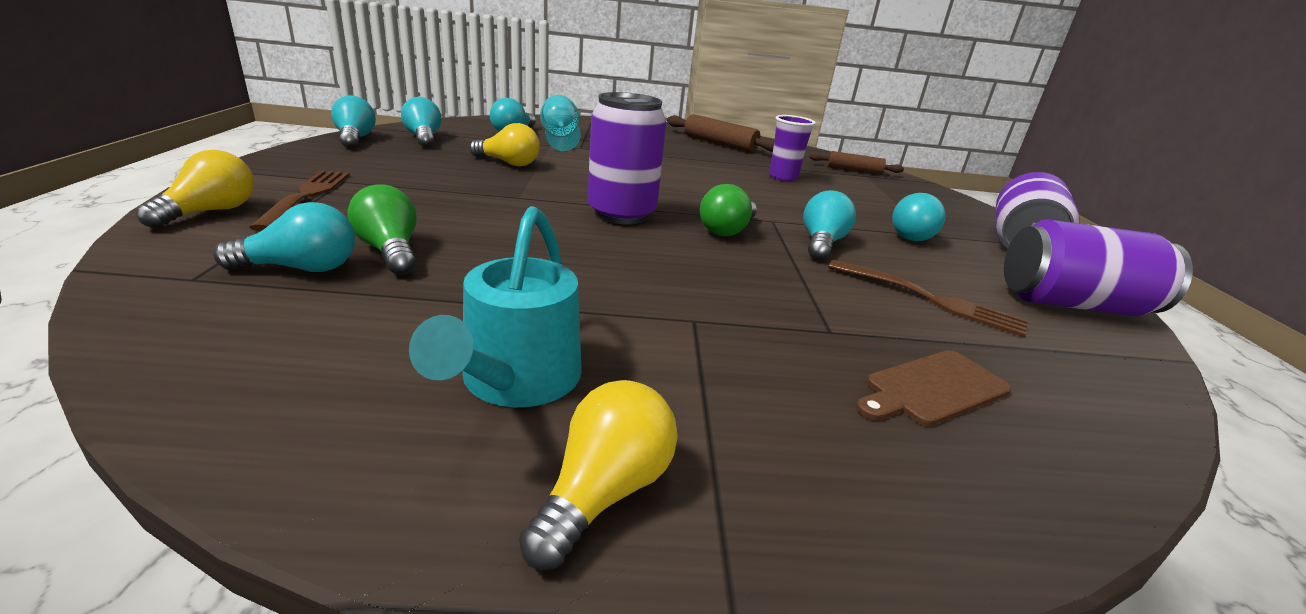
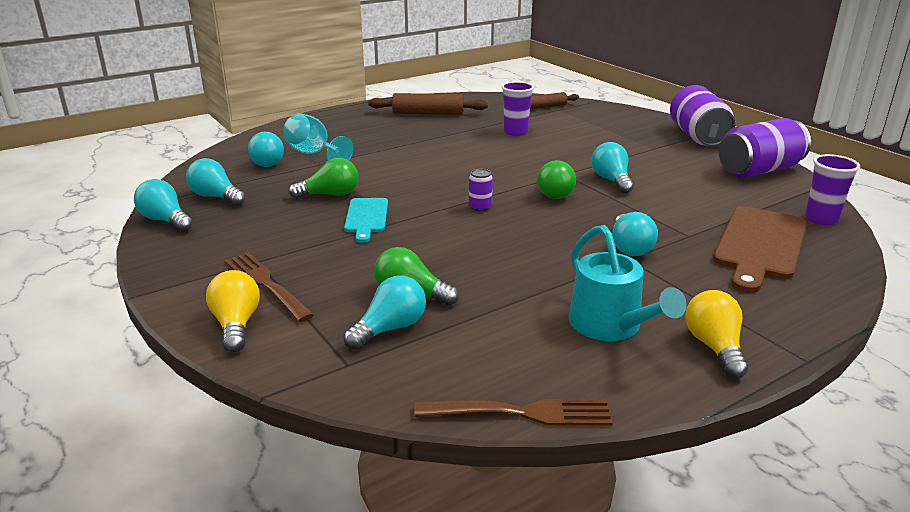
camera: 30 degrees left, 0 degrees up
yellow light bulb [470,123,540,166] -> green light bulb [289,158,358,199]
purple can [588,92,666,224] -> purple can [469,169,493,211], size x0.42
brown fork [828,260,1028,337] -> brown fork moved to [414,399,613,426]
brown cutting board [856,350,1012,426] -> brown cutting board [713,206,807,293], size x1.74
turquoise light bulb [892,193,945,241] -> turquoise light bulb moved to [612,212,658,256]
none -> turquoise cutting board [344,198,388,243]
none -> purple cup [805,154,860,225]

